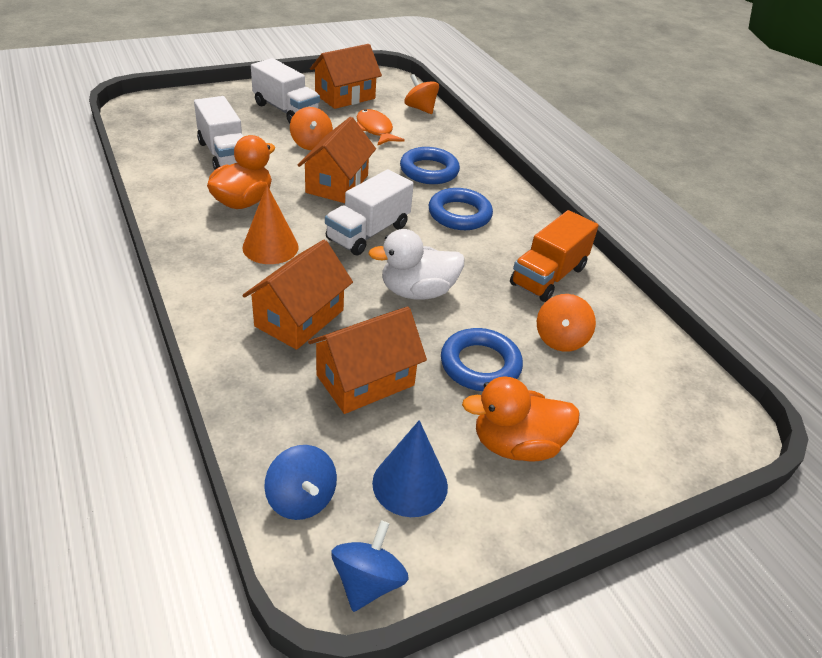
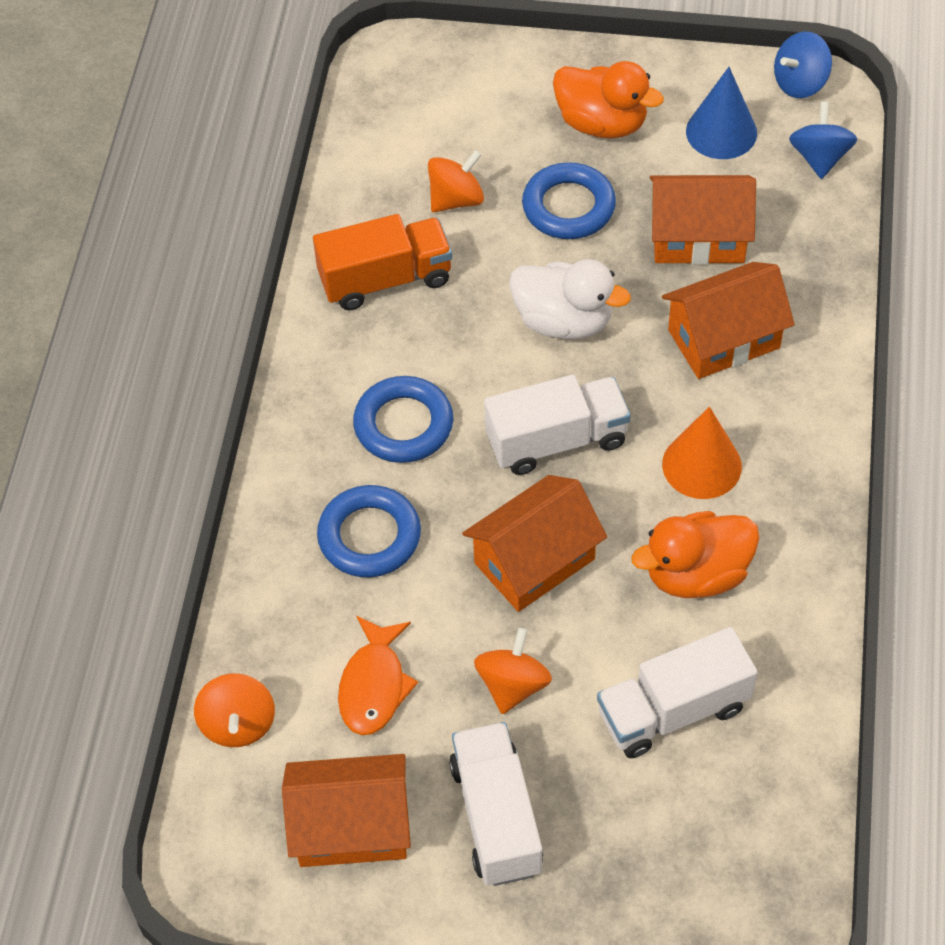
camera: 140 degrees left, 15 degrees up
white truck [194,96,244,169] -> white truck turned 120 degrees counterclockwise [597,627,757,758]

